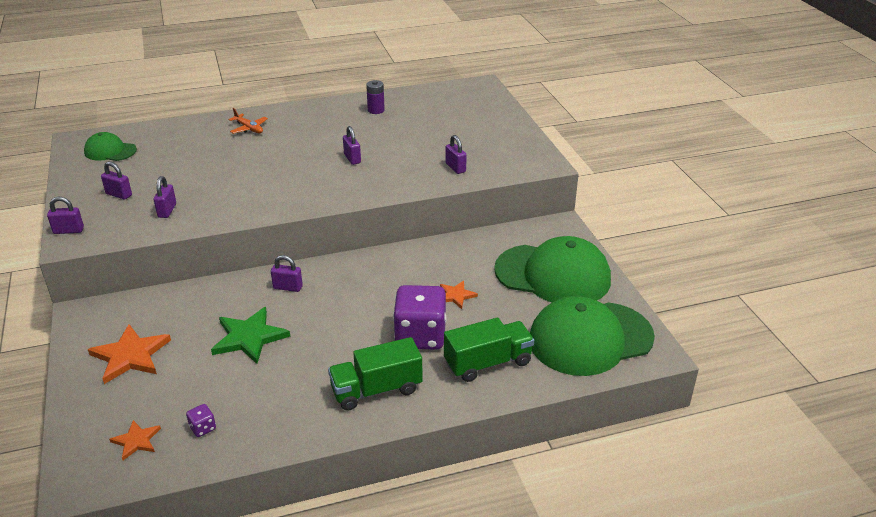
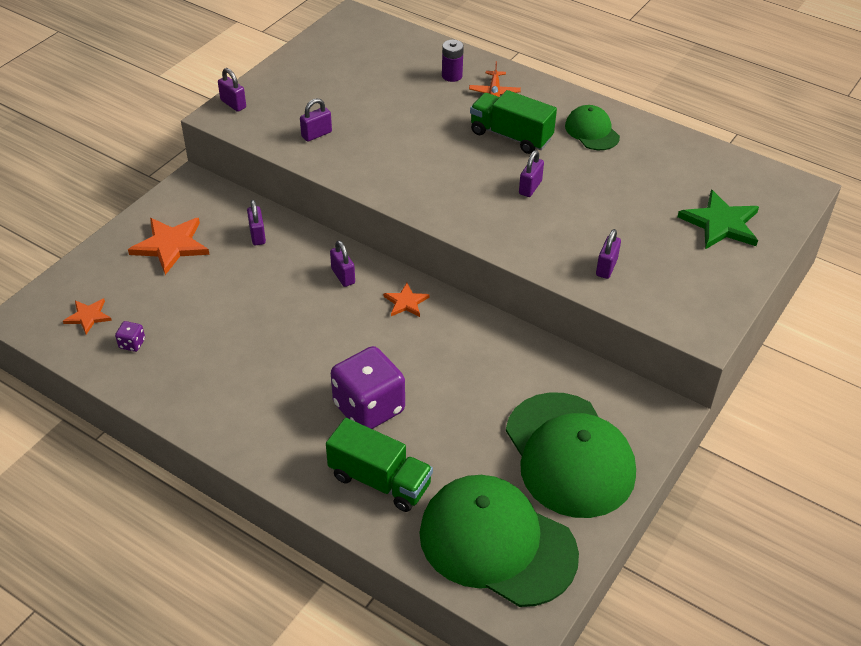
camera: 50 degrees right, 10 degrees up
green cap [84,132,137,161] -> green cap moved to [565,105,620,150]
purple padlock [101,161,132,200] -> purple padlock moved to [247,200,266,245]
green star [211,307,290,364] -> green star moved to [677,190,759,249]
green truck [328,337,423,411] -> green truck moved to [470,90,557,154]
purple battery [366,80,385,114] -> purple battery moved to [442,40,464,82]
orange star [440,281,478,309] -> orange star moved to [383,283,430,317]

